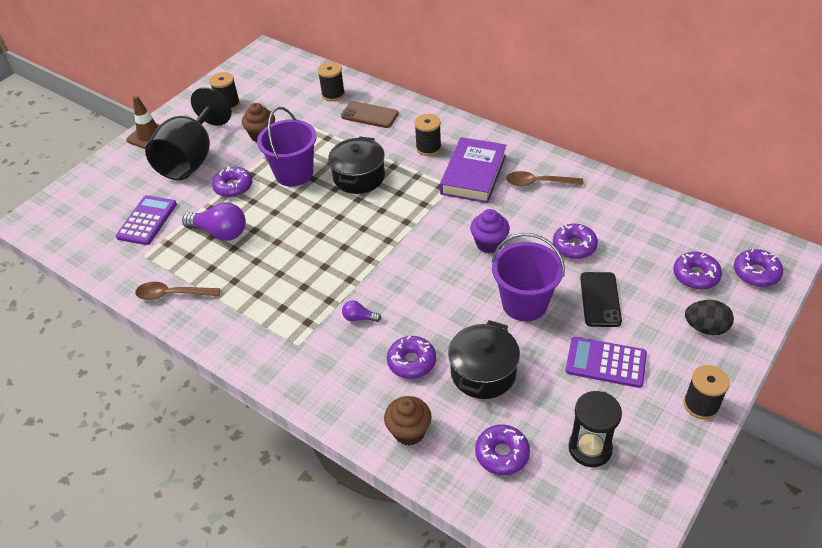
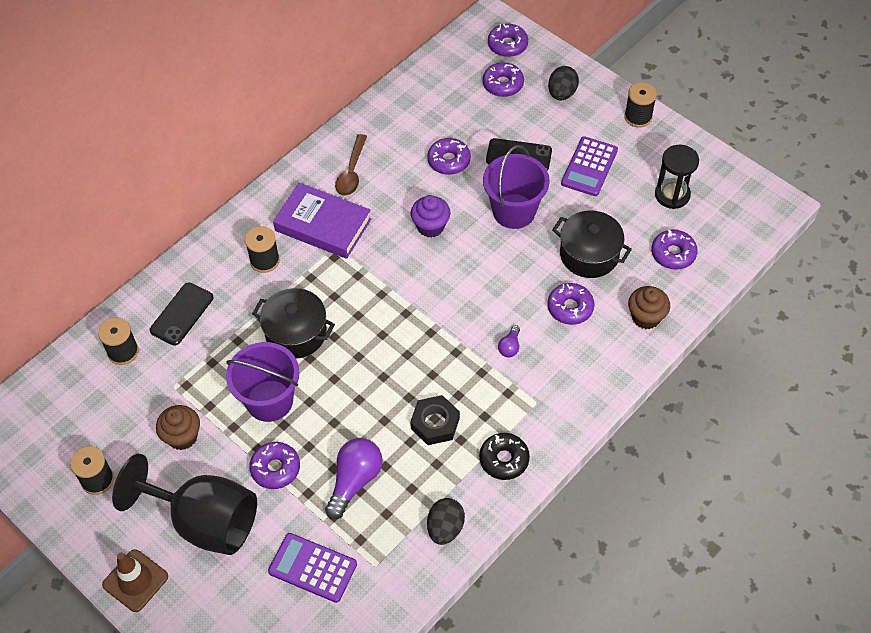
camera: 85 degrees left, 10 degrees up
brown spoon [135,282,220,300] -> black egg [427,498,465,545]
brown phone [341,101,399,128] -> black phone [150,282,213,346]
none -> black nut [410,395,460,445]
none -> black donut [479,433,530,480]

